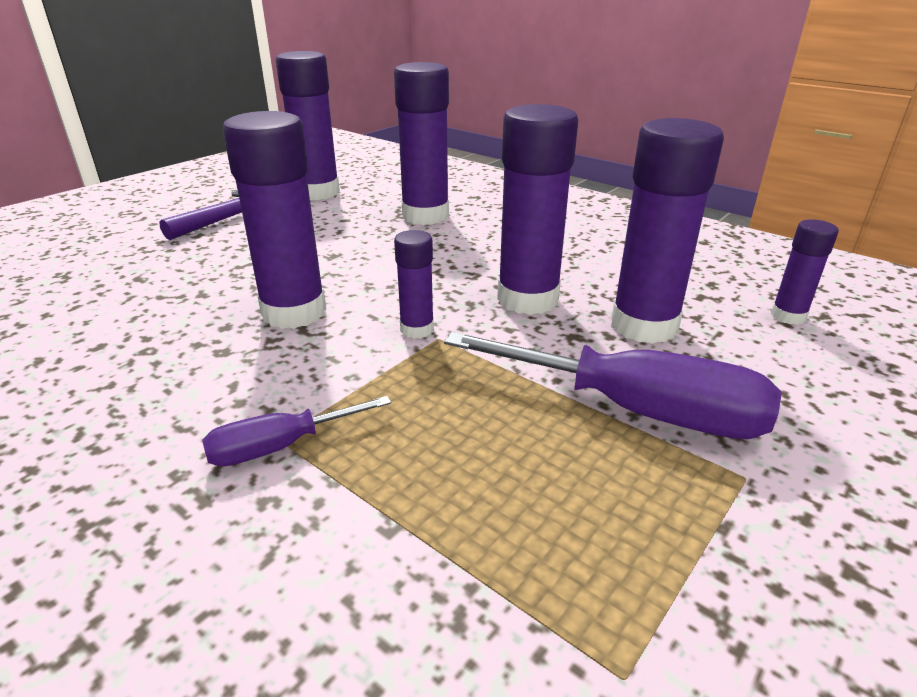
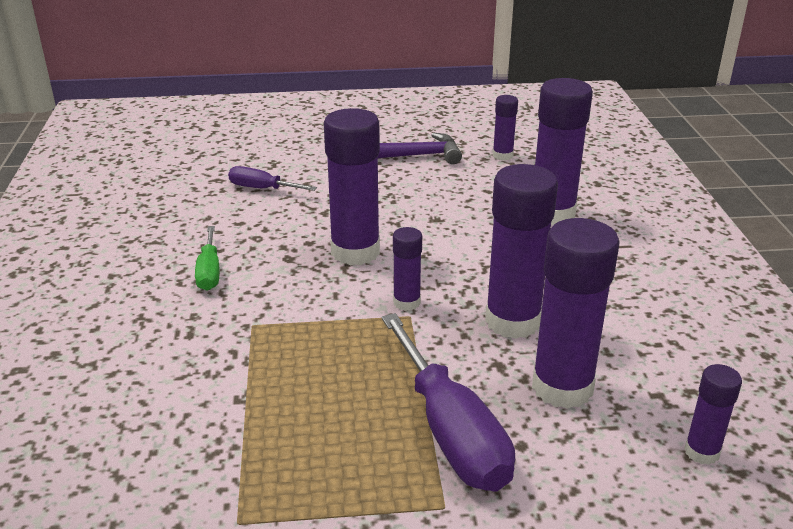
camera: 45 degrees right, 0 degrees up
purple screwdriver [202,396,391,467] -> purple screwdriver moved to [228,166,317,191]
purple glue stick [276,51,340,200] -> purple glue stick [493,95,518,161], size x0.51
none -> green screwdriver [195,226,219,291]

